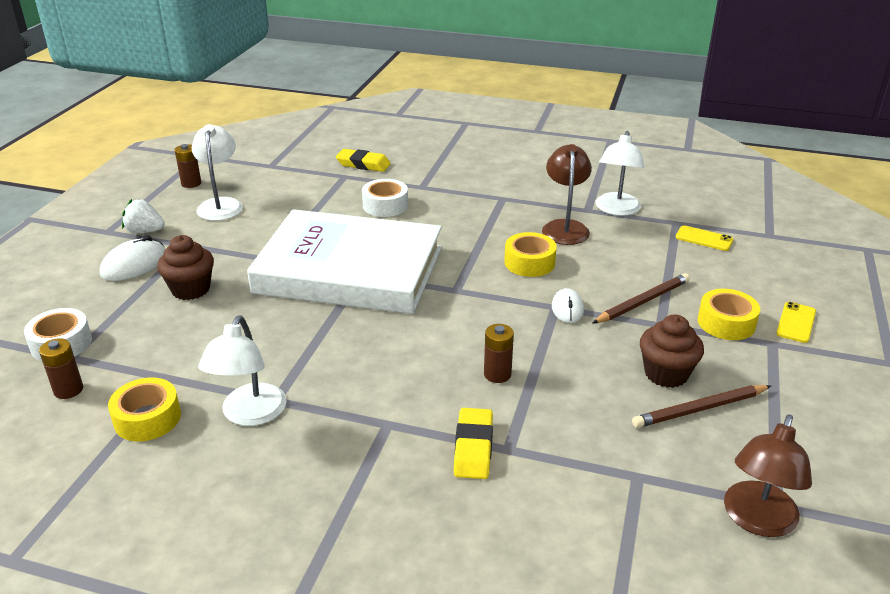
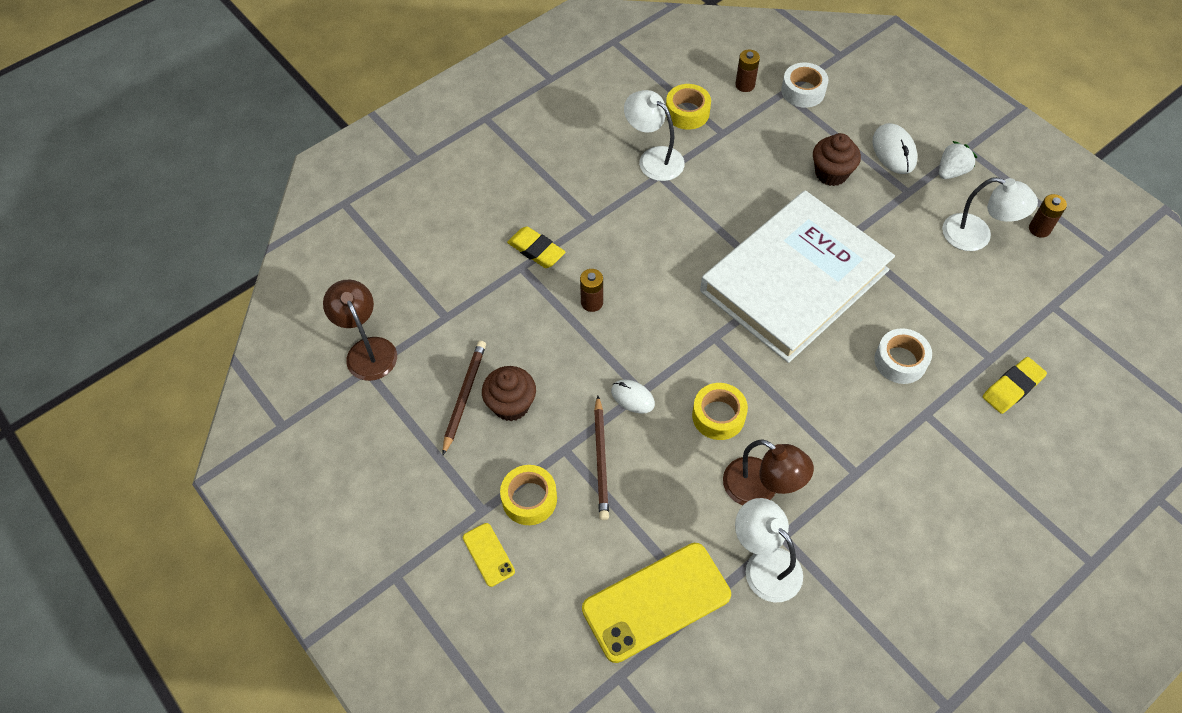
camera: 125 degrees right, 25 degrees up
yellow phone [675,225,733,251] -> yellow phone [582,543,731,663], size x2.21

